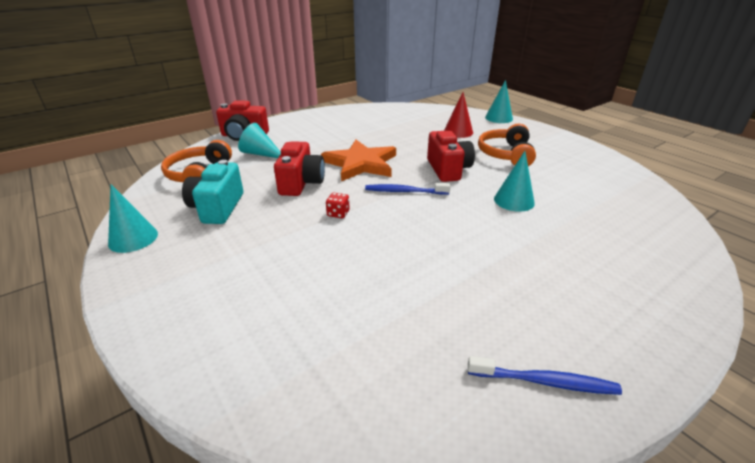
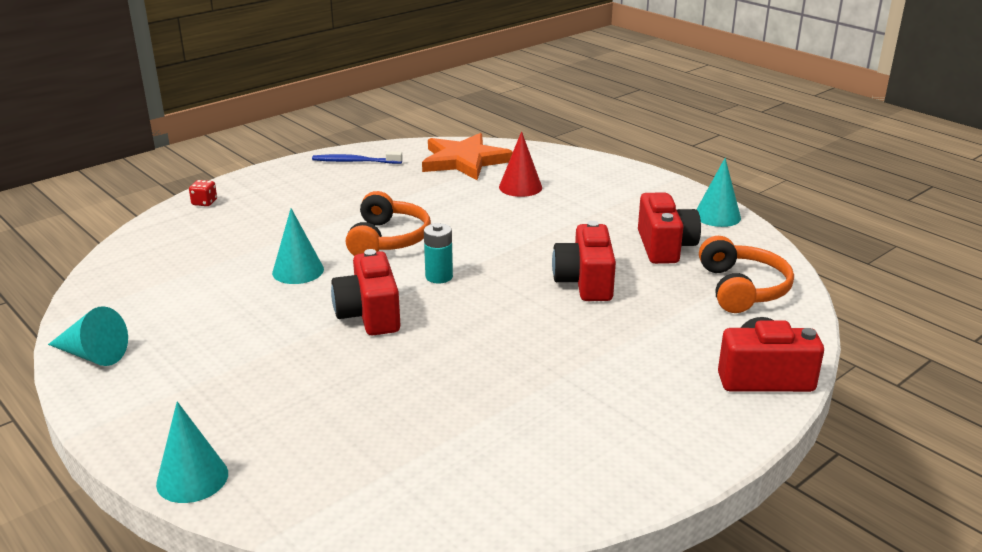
camera: 175 degrees right, 5 degrees down
turquoise camera [182,160,243,224] -> red camera [638,192,701,264]
turquoise cone [238,123,281,158] -> turquoise cone moved to [48,306,128,366]
orange star [321,139,396,181] -> orange star moved to [422,133,513,180]
red dice [326,193,349,218] -> red dice moved to [189,180,217,206]
blue toothbrush [365,183,451,195] -> turquoise battery [424,223,453,283]
red cone [444,92,473,138] -> red cone moved to [499,131,542,197]
orange headphones [478,124,536,166] -> orange headphones moved to [346,191,431,256]

